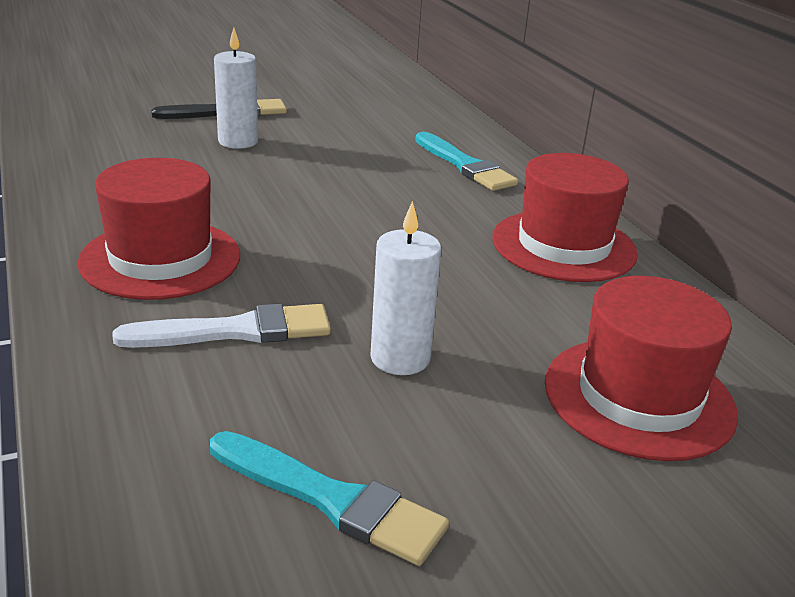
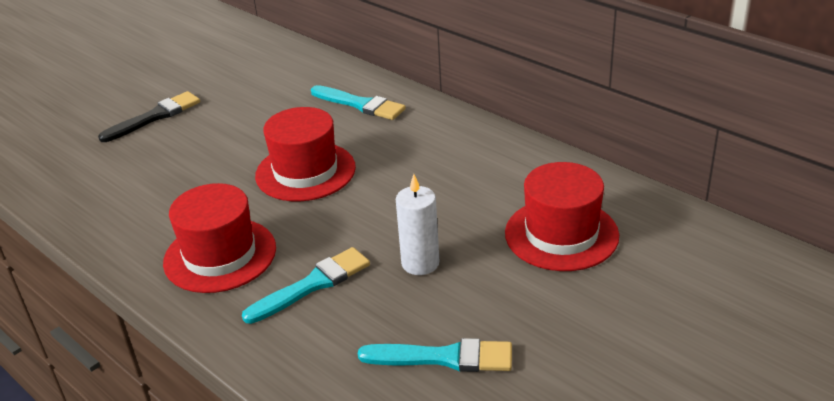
camera: 20 degrees left, 5 degrees up
white brush [112,304,331,348] -> turquoise brush [242,247,370,324]
white candle [214,28,258,149] -> none
red hat [492,153,638,282] -> red hat moved to [255,107,356,201]

